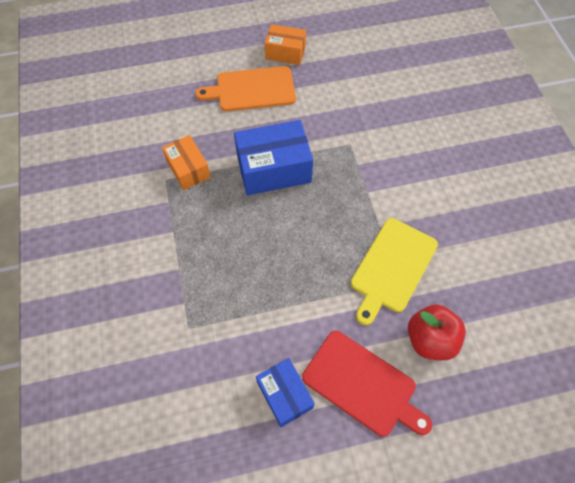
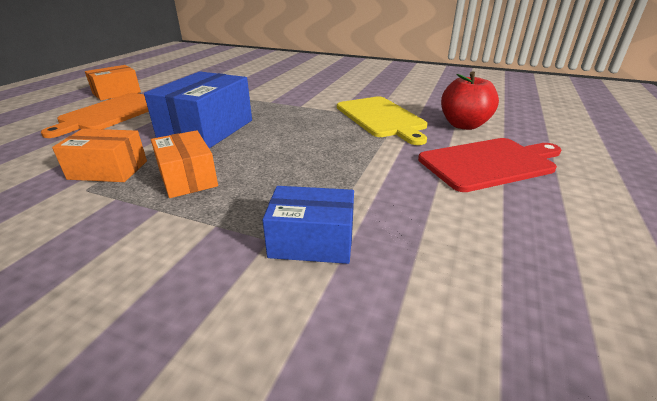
camera: 55 degrees left, 30 degrees down
blue box [256,358,315,427] -> blue box moved to [262,186,354,264]
none -> orange box [151,130,218,198]

